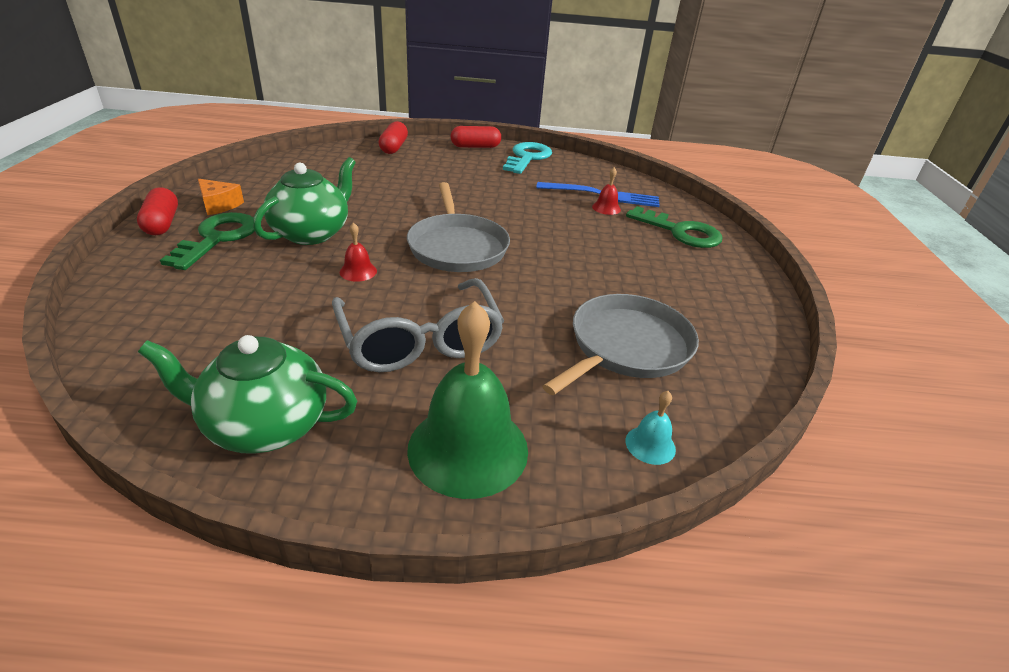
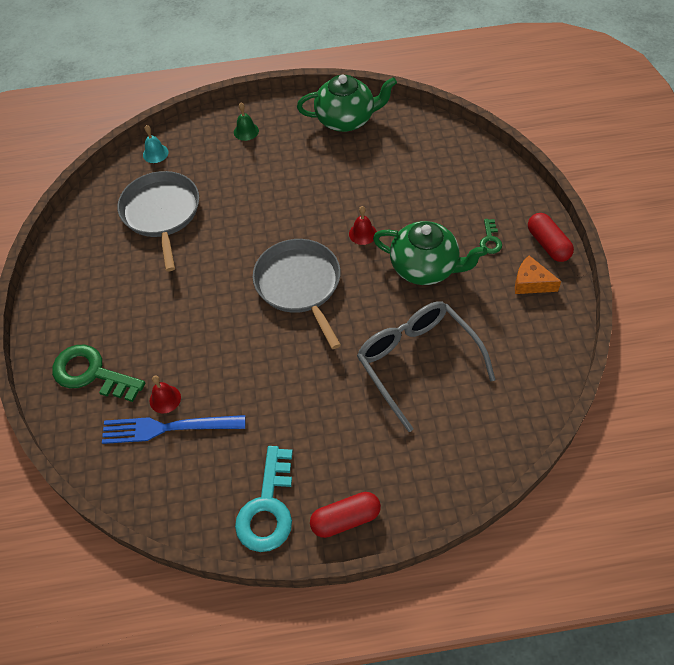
camera: 175 degrees right, 20 degrees up
green key [160,212,255,270] -> green key [480,219,502,254], size x0.48
green teapot [253,157,356,245] -> green teapot turned 90 degrees counterclockwise [373,221,487,285]
grey glasses [332,278,504,372] -> grey glasses moved to [357,301,496,432]
red capsule [379,121,408,154] -> none
green bell [407,301,528,499] -> green bell [234,103,259,141], size x0.43
grey pan [542,294,699,396] -> grey pan turned 135 degrees clockwise [117,171,199,272]

